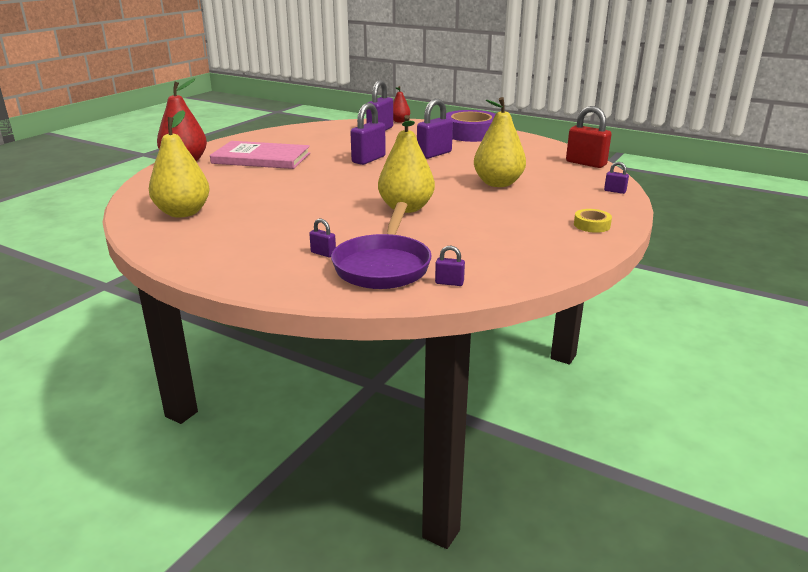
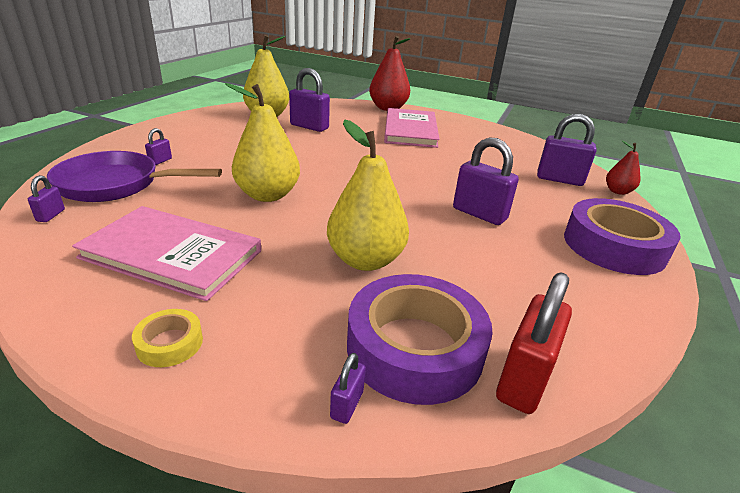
camera: 80 degrees right, 5 degrees up
purple padlock [350,103,386,165] -> purple padlock moved to [289,68,330,132]
none -> pink book [72,206,261,301]
none -> purple tape [347,274,493,405]

